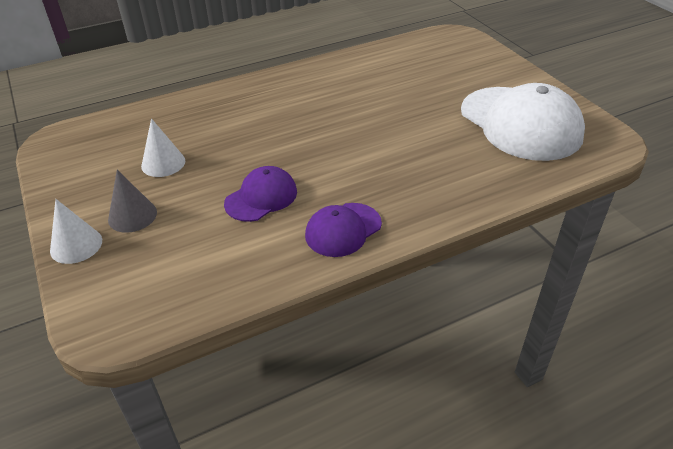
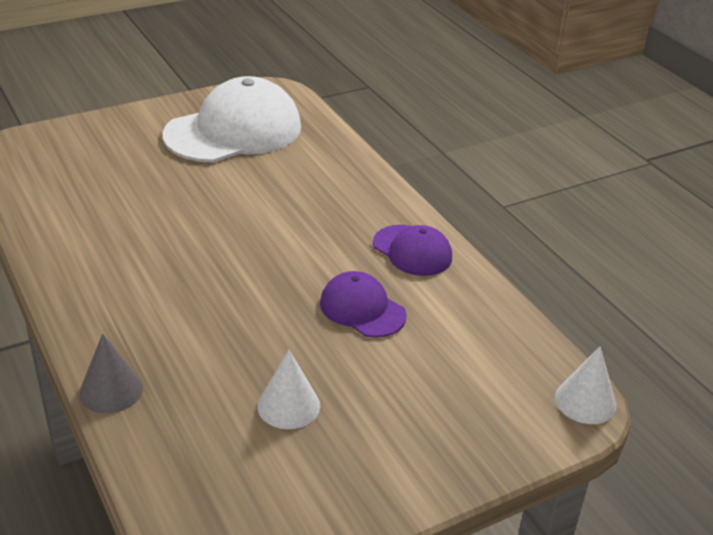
camera: 95 degrees left, 5 degrees down
white cone [50,199,102,264] -> white cone moved to [555,346,617,424]
grey cone [108,170,157,233] -> grey cone moved to [79,334,143,413]

